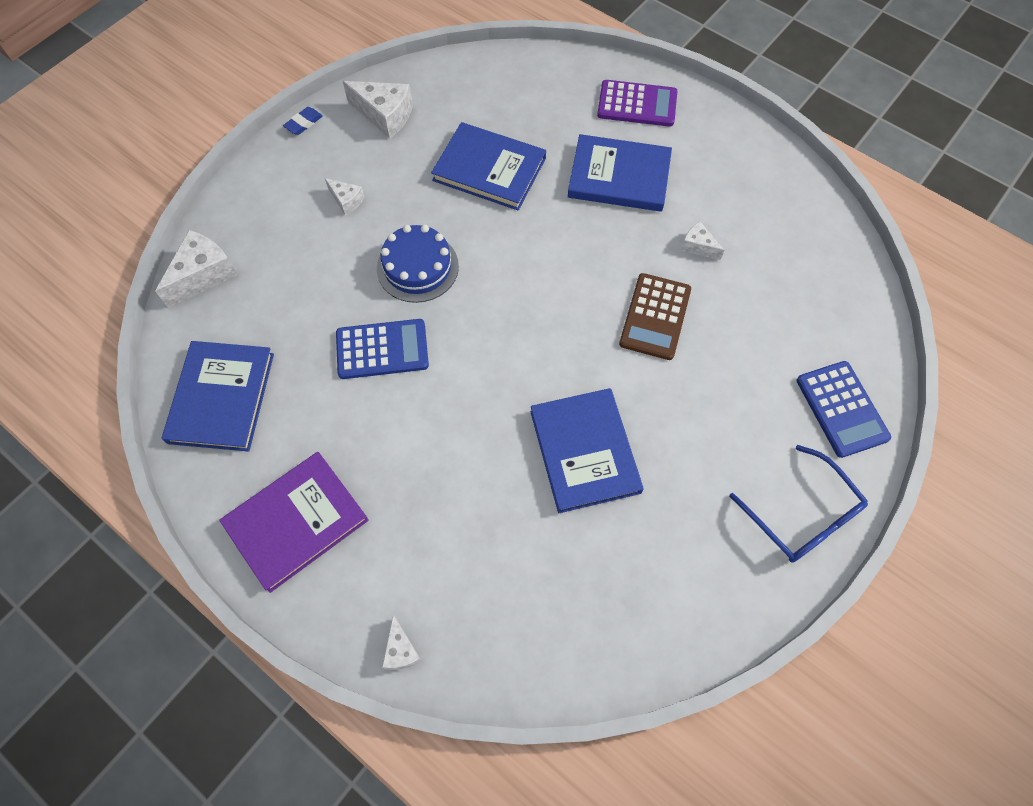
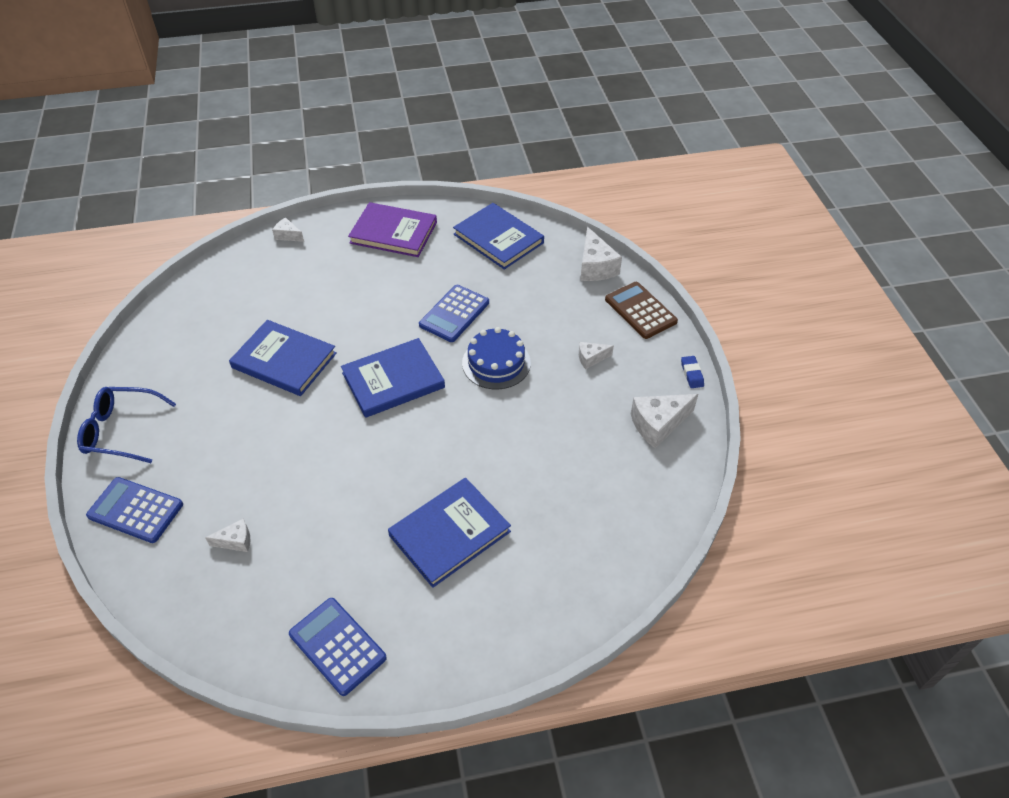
camera: 130 degrees right, 15 degrees down
purple book [219,452,369,593] -> purple book turned 75 degrees counterclockwise [348,202,437,257]
blue book [431,122,546,211] -> blue book moved to [341,338,445,418]
purple calculator [597,80,677,127] -> none
brown calculator [619,273,691,360] -> brown calculator moved to [605,282,678,339]
white cheese [681,222,725,260] -> white cheese moved to [205,518,250,552]
none -> blue calculator [289,598,387,696]

